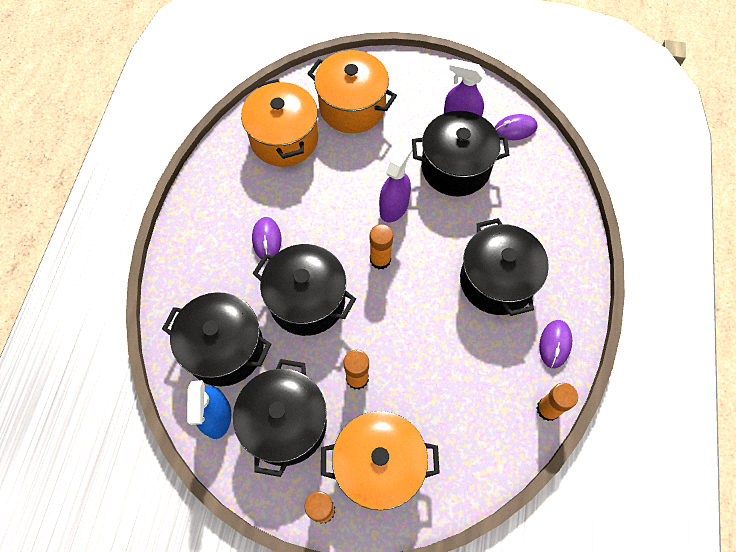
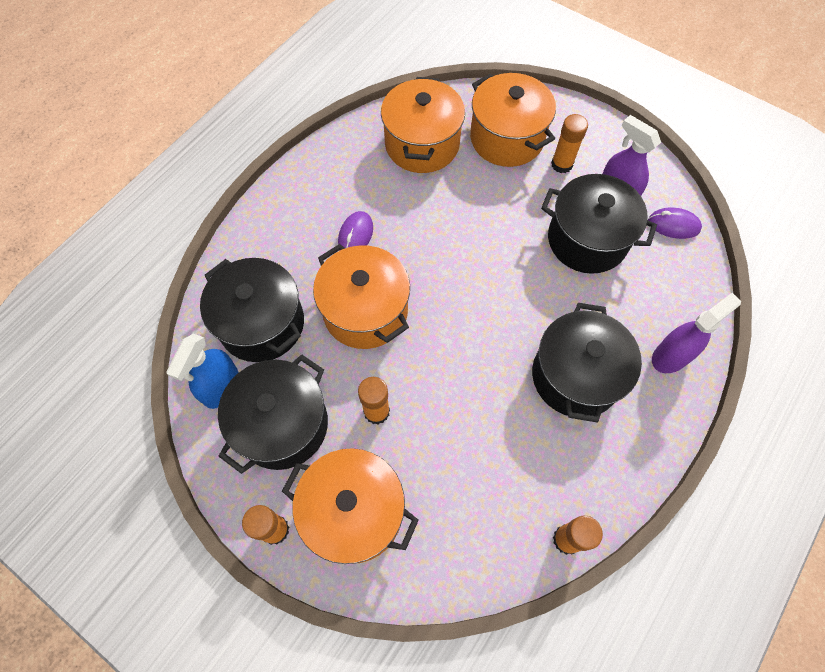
camera: 25 degrees right, 0 degrees up
black pot [253,244,356,336] -> orange pot [313,244,410,349]
orange glue stick [370,224,393,269] -> orange glue stick moved to [551,114,588,173]
purple spray bottle [379,142,413,222] -> purple spray bottle moved to [652,293,741,373]
purple mouse [539,320,572,368] -> none

